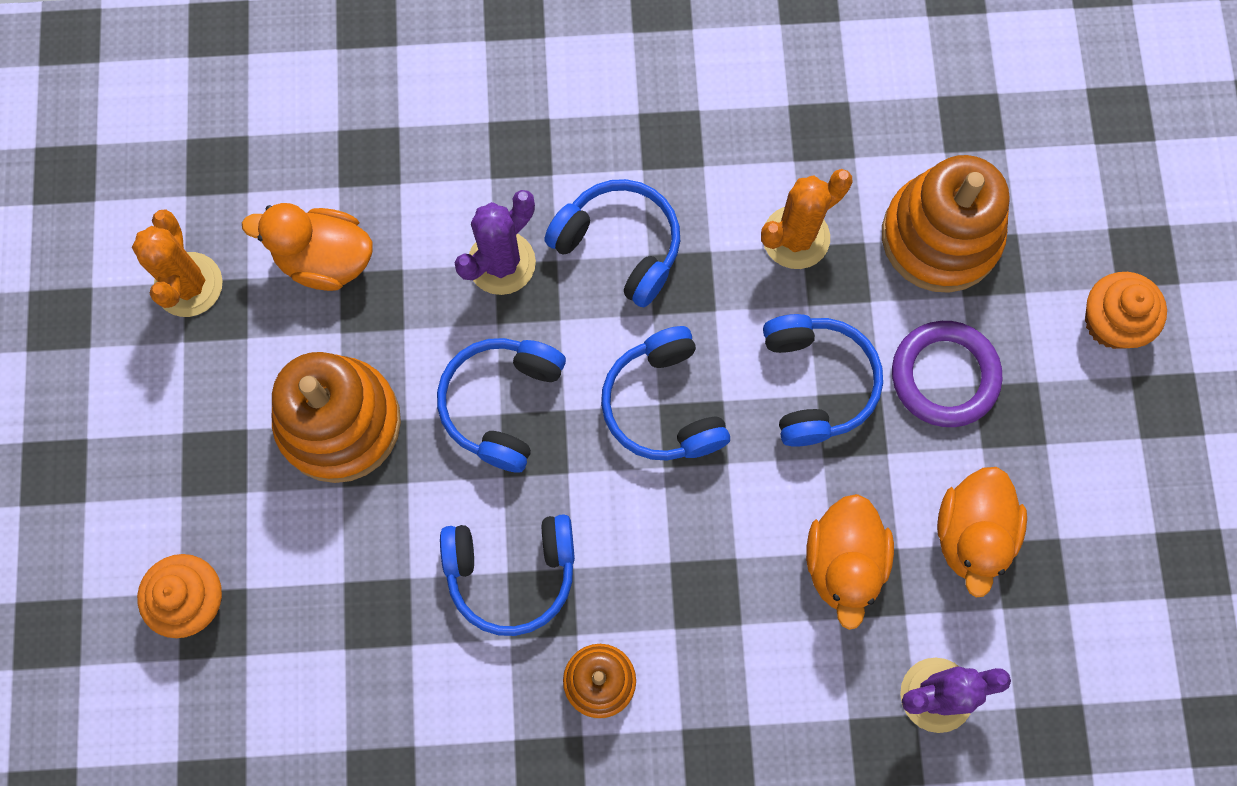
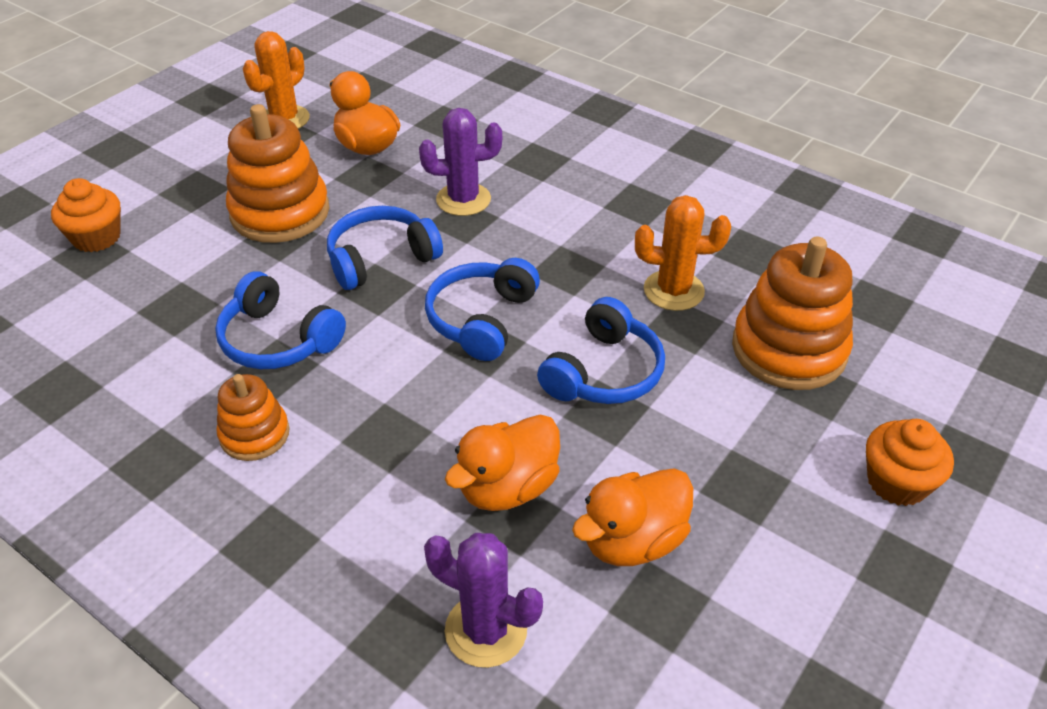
camera: 40 degrees right, 30 degrees down
blue headphones [544,179,680,307] -> none
purple ring [892,321,1002,427] -> none

